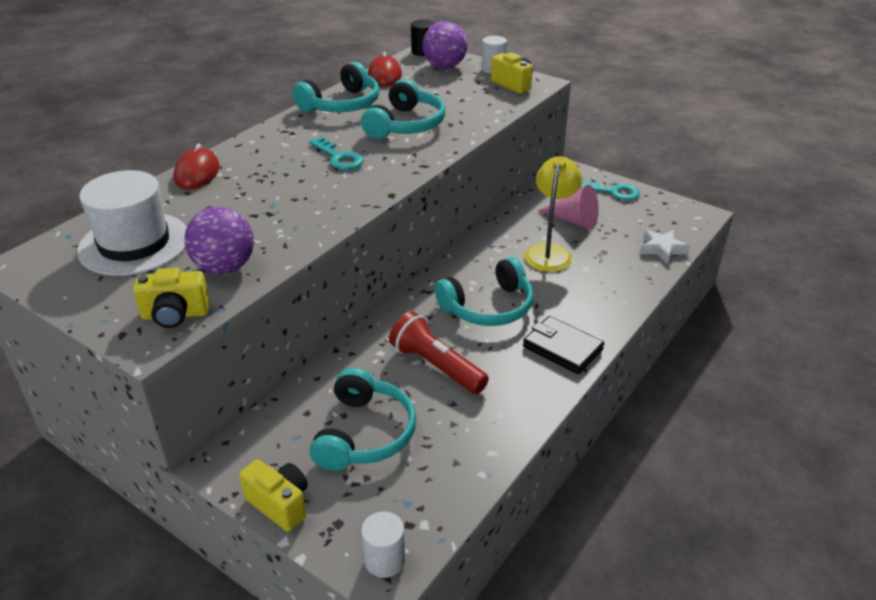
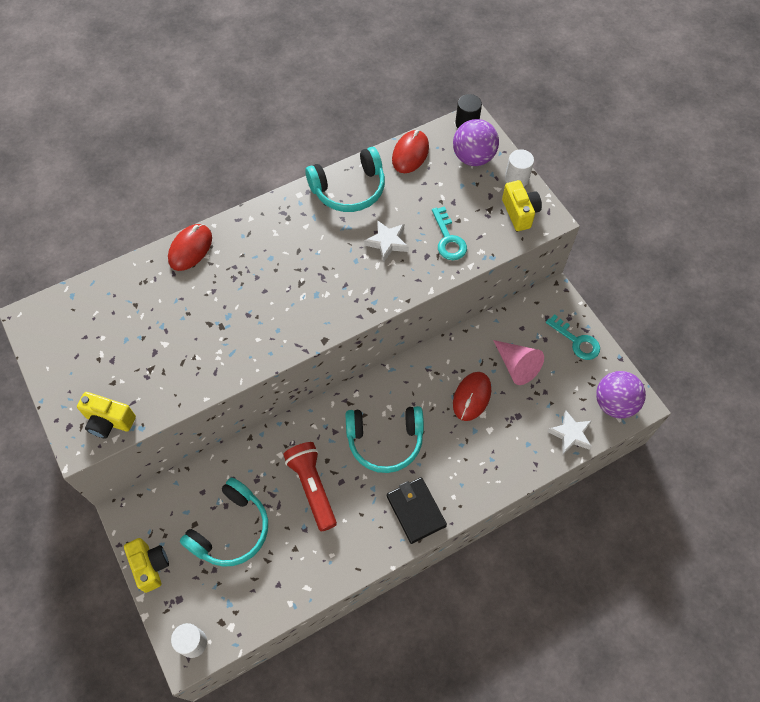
camera: 25 degrees right, 25 degrees up
white hat [77,170,187,276] -> none
purple ball [184,207,254,274] -> purple ball moved to [596,371,646,418]
turquoise key [309,137,364,170] -> turquoise key moved to [432,206,467,260]
turquoise headphones [361,79,445,139] -> white star [364,220,409,262]
yellow lamp [524,156,582,272] -> red mouse [453,372,491,421]

